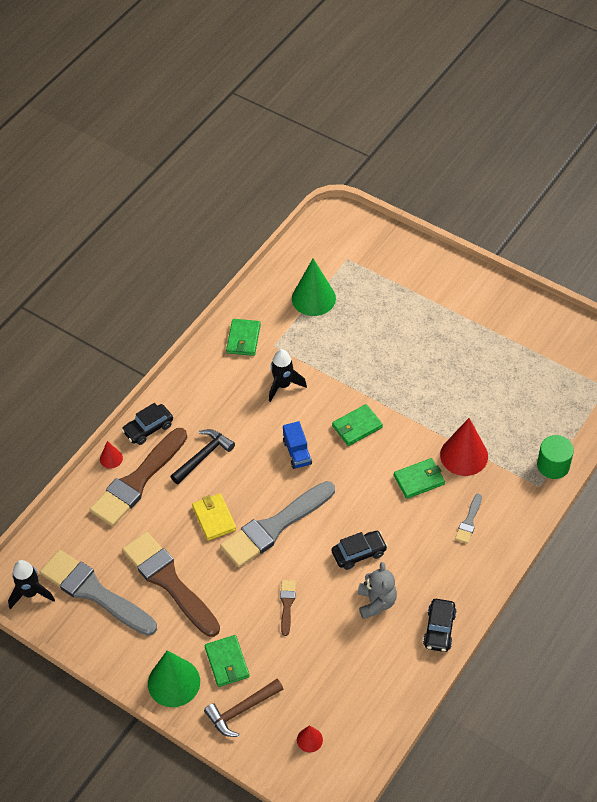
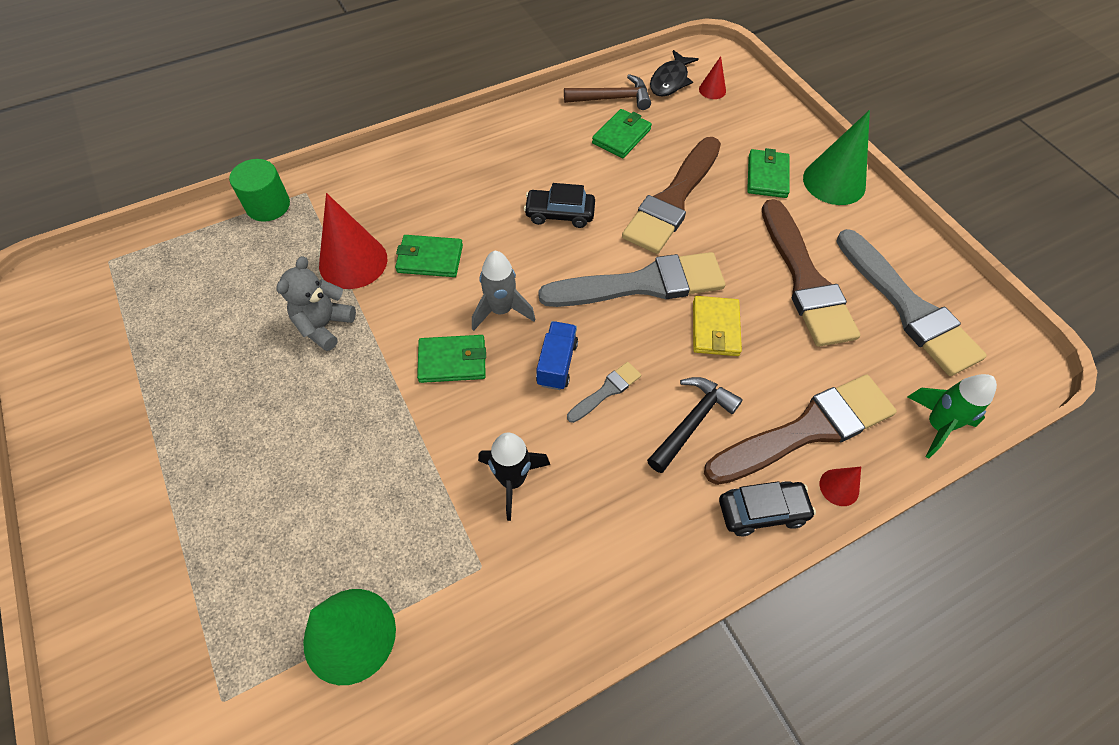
camera: 155 degrees left, 5 degrees up
black rocket [8,560,55,609] -> none
black hammer [170,429,235,484] -> black hammer turned 150 degrees clockwise [647,377,743,473]
brown hammer [204,679,283,737] -> brown hammer moved to [564,74,651,110]
green wallet [226,319,261,356] -> green wallet moved to [592,109,652,158]
brown brush [280,580,296,636] -> brown brush [622,137,721,254], size x2.27
grey teddy bear [358,562,397,619] -> grey teddy bear moved to [276,256,356,351]
black car [423,599,457,652] -> none
grey brush [455,494,482,544] -> grey brush moved to [567,362,641,423]
none -> grey rocket [472,251,536,331]
none -> black fish [650,50,698,97]
none -> green rocket [908,374,997,458]

